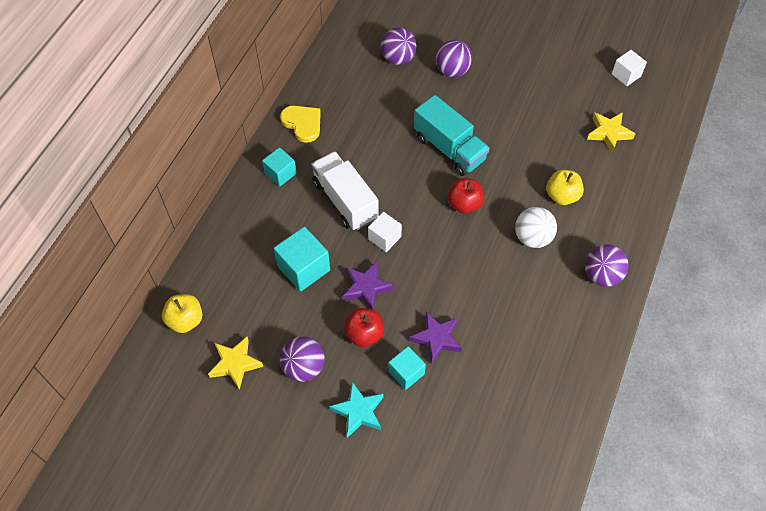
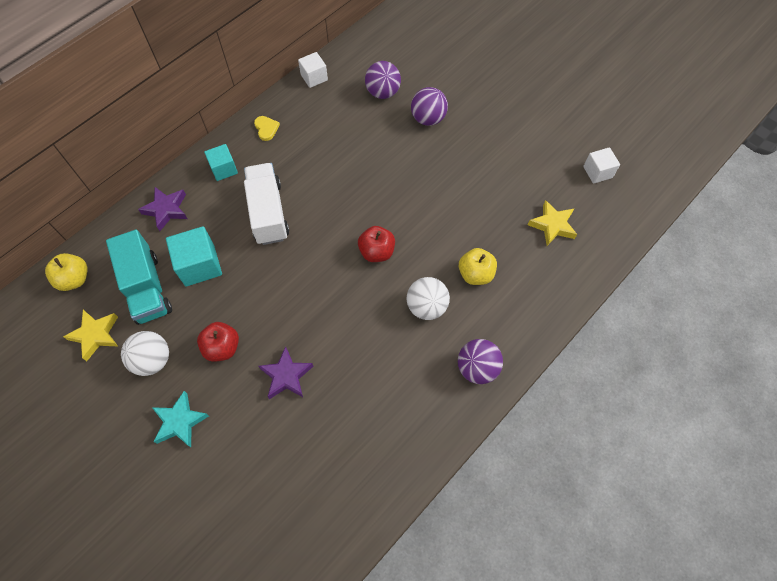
camera: 20 degrees right, 5 degrees up
yellow heart [280,106,321,143] -> yellow heart [254,116,280,141], size x0.63
purple ball [280,336,325,382] -> white ball [121,331,169,376]
purple star [343,262,393,309] -> purple star moved to [138,187,188,231]
white cube [368,212,402,252] -> white cube moved to [298,52,328,88]
turquoise cube [388,346,426,390] -> none
turquoise truck [414,95,490,176] -> turquoise truck moved to [106,229,172,325]

